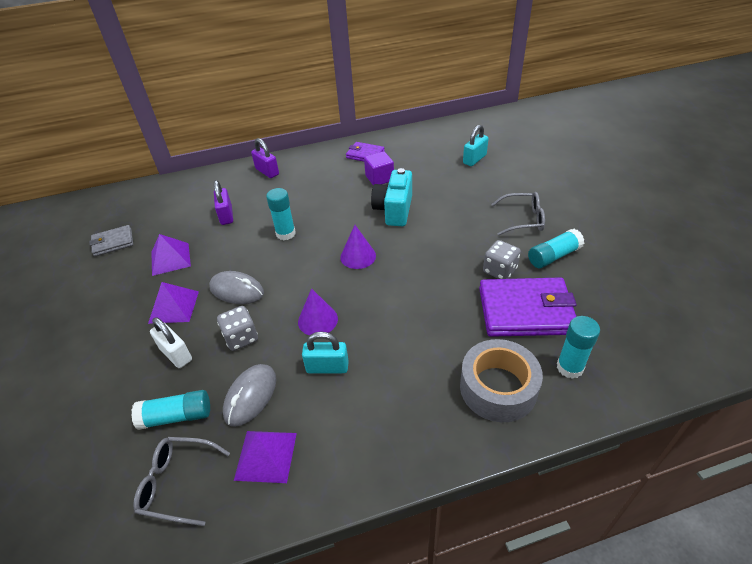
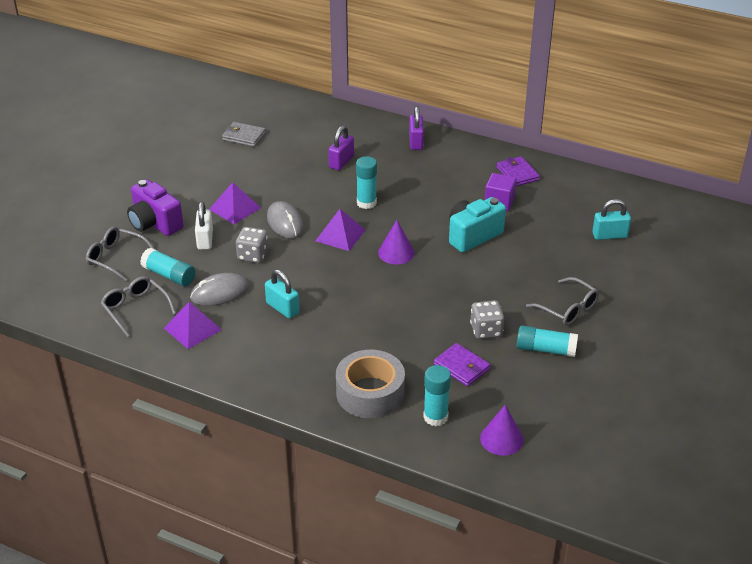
camera: 40 degrees right, 5 degrees down
purple pyramid [152,234,191,276] -> purple pyramid moved to [315,209,365,251]
purple cone [298,288,338,335] -> purple cone moved to [480,405,524,456]
purple wallet [479,277,577,337] -> purple wallet [434,343,490,386], size x0.54
none -> grey glasses [86,227,154,281]
none -> purple camera [127,179,184,236]

